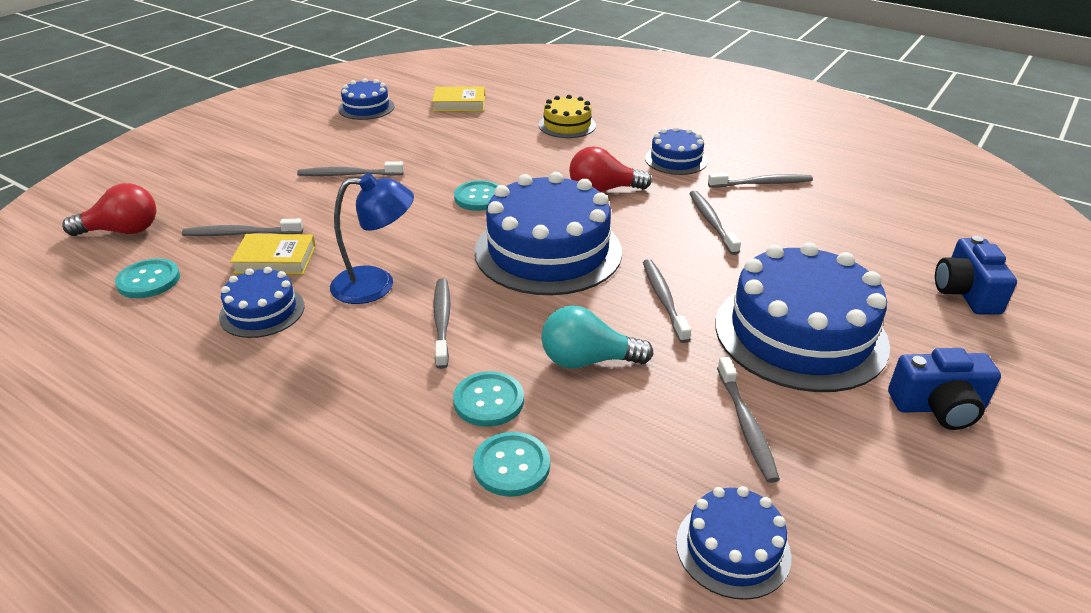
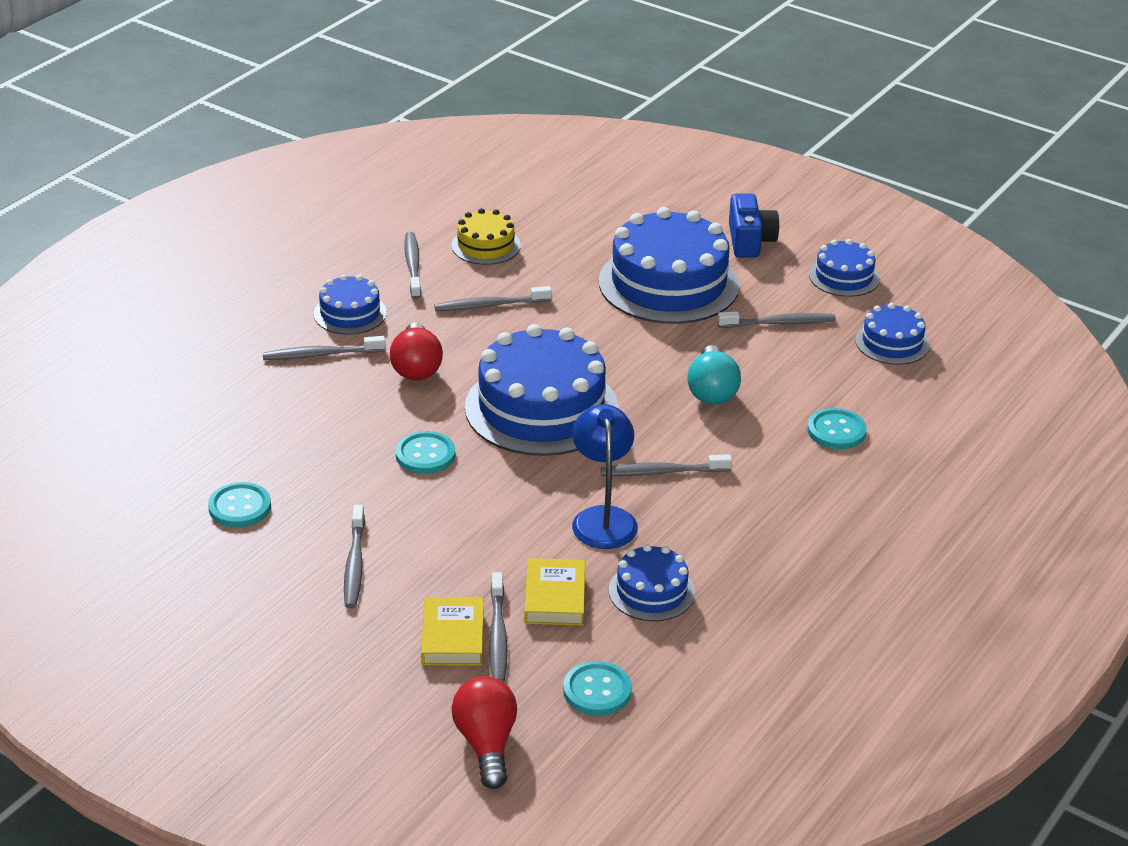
camera: 90 degrees left, 0 degrees up
blue cake [338,78,395,120] -> blue cake moved to [809,239,880,297]
yellow book [432,86,485,112] -> yellow book moved to [421,597,484,666]
turquoise button [453,371,524,427] -> turquoise button moved to [208,482,271,527]
yellow cake [539,95,596,138] -> yellow cake moved to [451,208,521,265]
grey toothbrush [643,259,691,343] -> grey toothbrush moved to [263,336,386,360]
blue camera [935,235,1017,315] -> none

